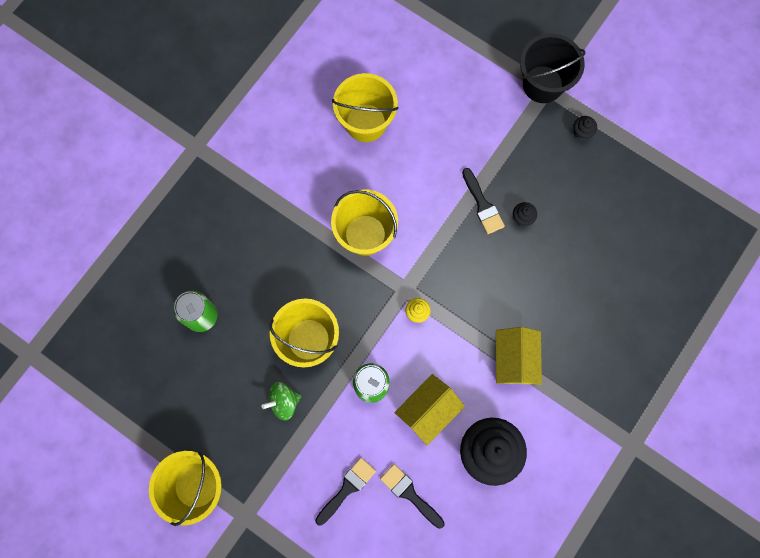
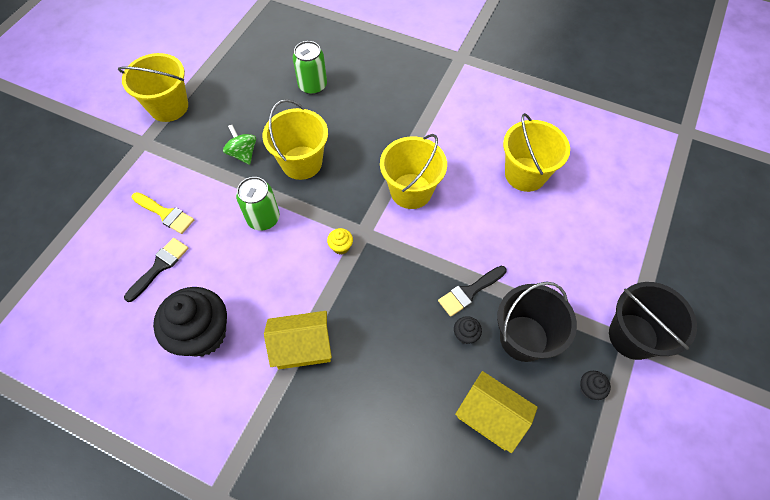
camera: 80 degrees right, 15 degrees down
black brush [315,457,376,526] -> yellow brush [131,192,194,234]
yellow house [394,374,465,445] -> yellow house moved to [455,371,538,453]
none -> black bucket [497,282,577,362]

